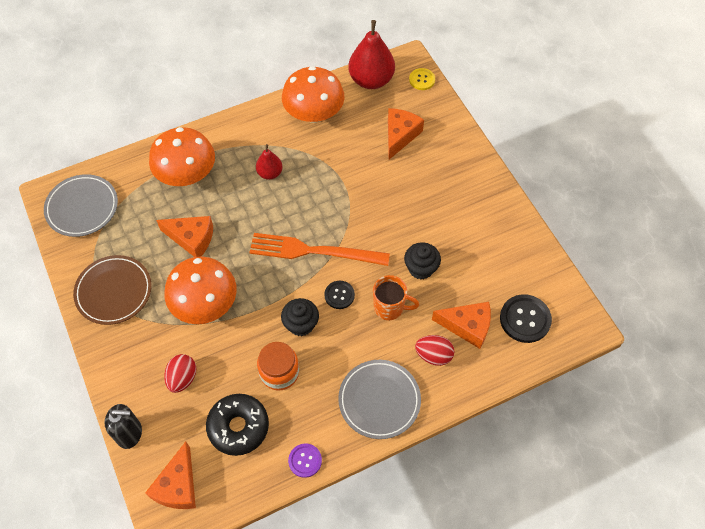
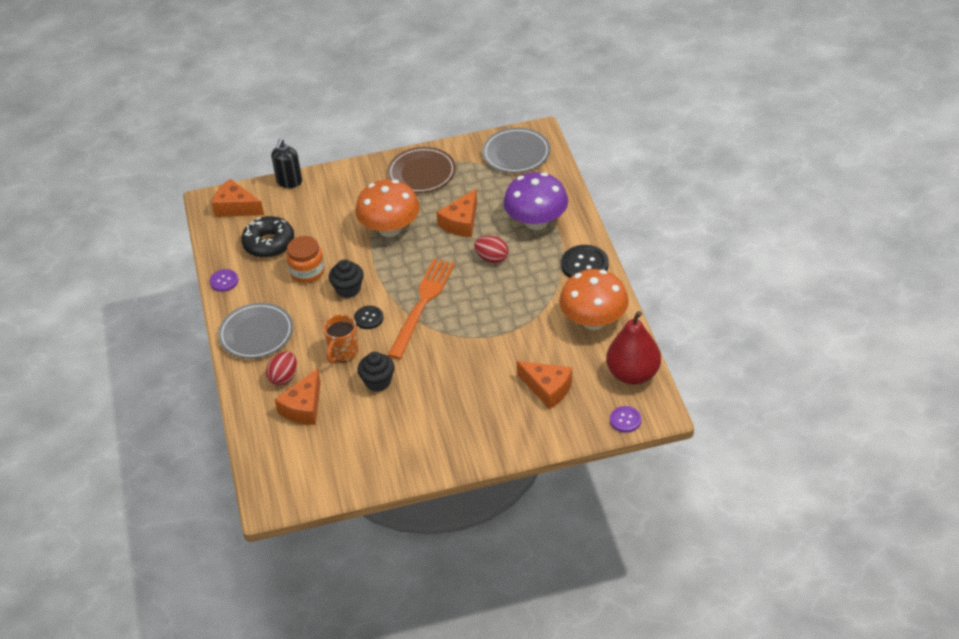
camera: 105 degrees right, 15 degrees down
orange mushroom [149,127,215,186] -> purple mushroom [503,172,568,230]
red egg [164,354,196,393] -> red egg moved to [474,236,508,263]
red pear [256,144,283,180] -> none
yellow button [409,68,435,90] -> purple button [610,406,642,433]
black button [500,294,552,343] -> black button moved to [561,245,609,278]

